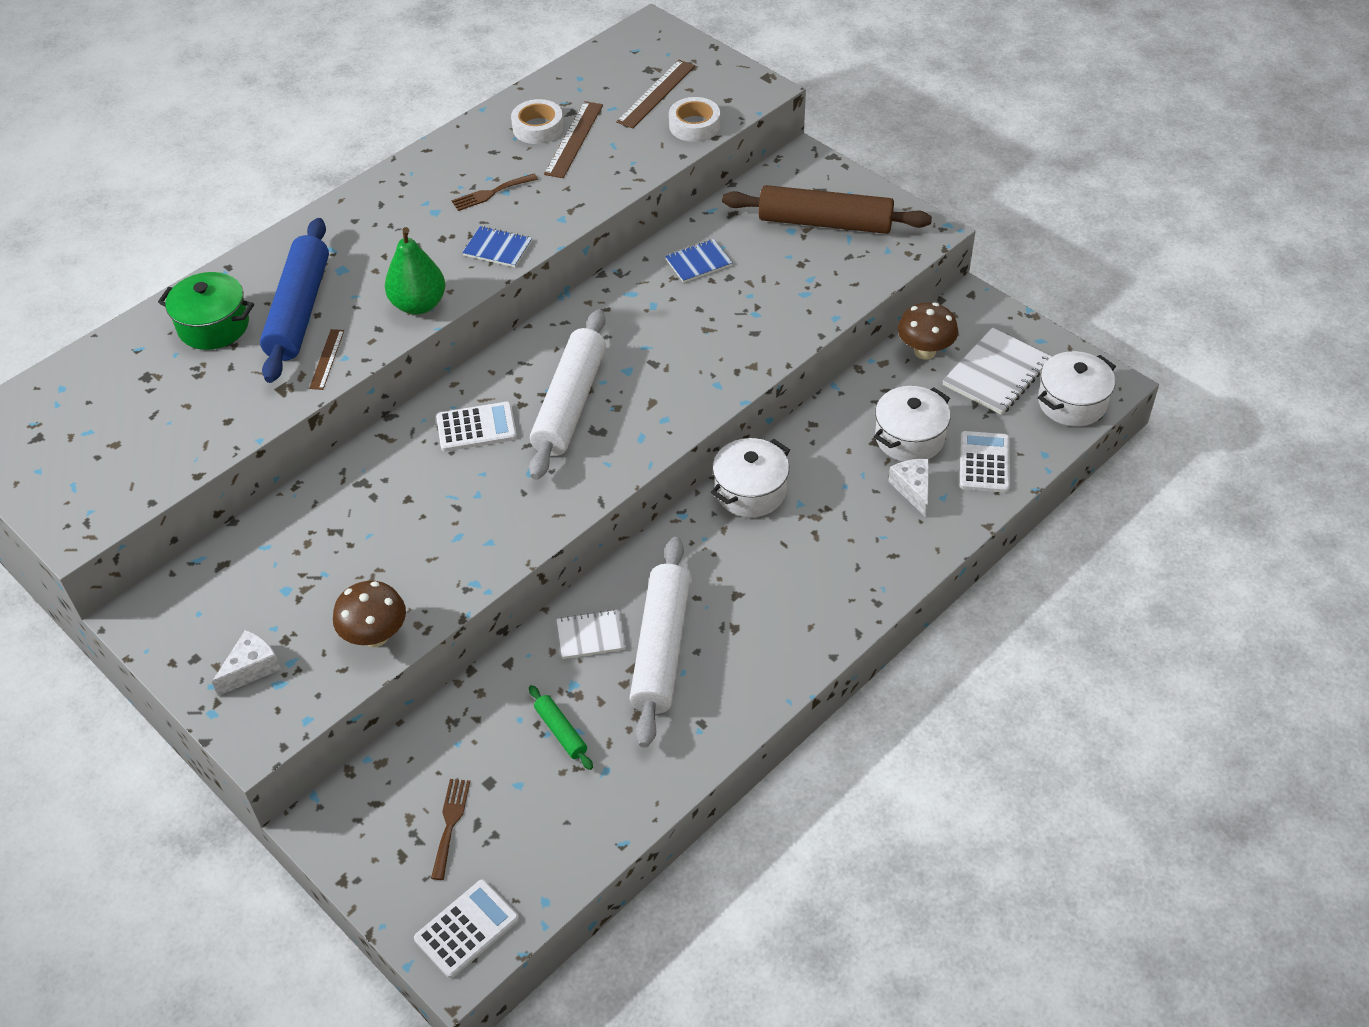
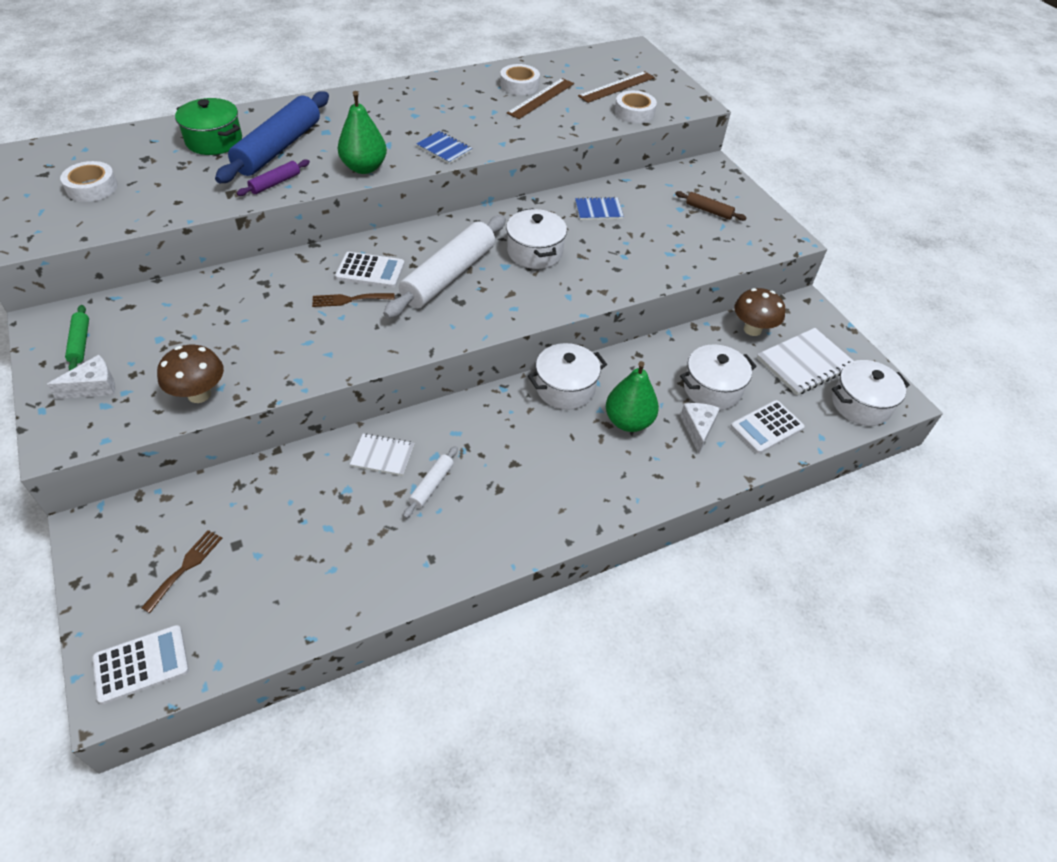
camera: 15 degrees right, 0 degrees up
brown ruler [309,329,344,390] -> purple rolling pin [237,160,310,196]
brown fork [452,174,538,211] -> brown fork moved to [312,293,395,307]
green rolling pin [529,685,593,770] -> green rolling pin moved to [65,305,89,370]
white rolling pin [629,537,690,748] -> white rolling pin [403,446,458,518], size x0.45
brown rolling pin [722,185,932,234] -> brown rolling pin [675,191,747,221], size x0.45
white calculator [960,431,1010,493] -> white calculator turned 150 degrees counterclockwise [731,400,805,454]
none -> white tape [60,161,118,202]
none -> white pot [506,208,567,269]
none -> green pear [606,361,659,432]

